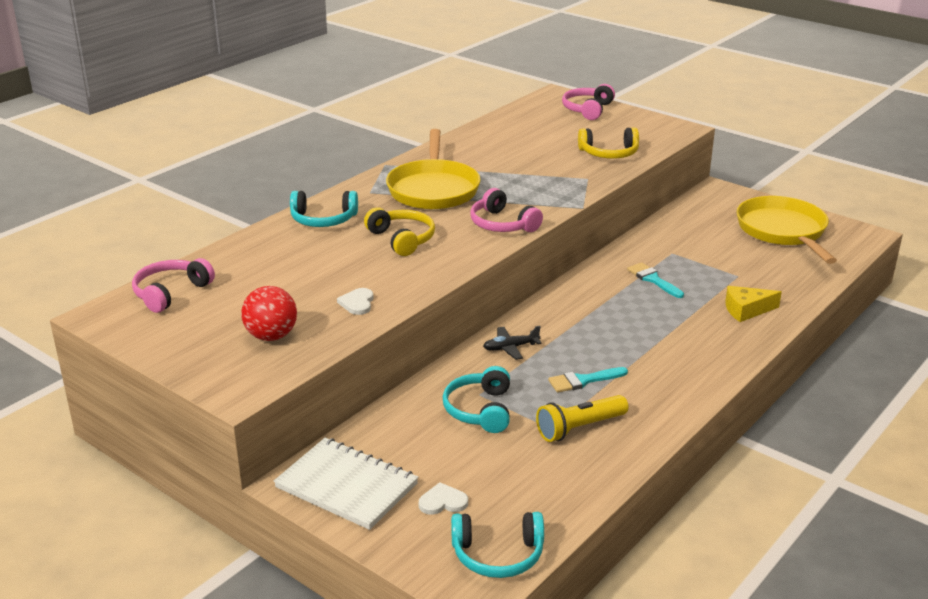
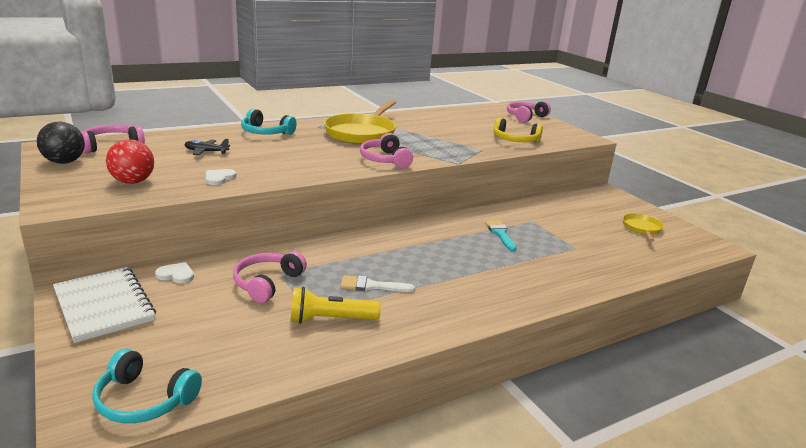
camera: 20 degrees right, 5 degrees down
yellow headphones [364,207,435,256] -> none
white heart [419,482,468,515] -> white heart moved to [155,262,194,284]
turquoise headphones [442,366,510,433] -> pink headphones [233,251,307,303]
black plane [483,326,542,360] -> black plane moved to [184,139,230,155]
turquoise brush [548,367,628,393] -> white brush [341,275,415,292]
yellow cheese [725,286,782,322] -> none
yellow pan [736,196,837,264] -> yellow pan [623,213,664,242], size x0.51
none -> black ball [37,122,85,164]

